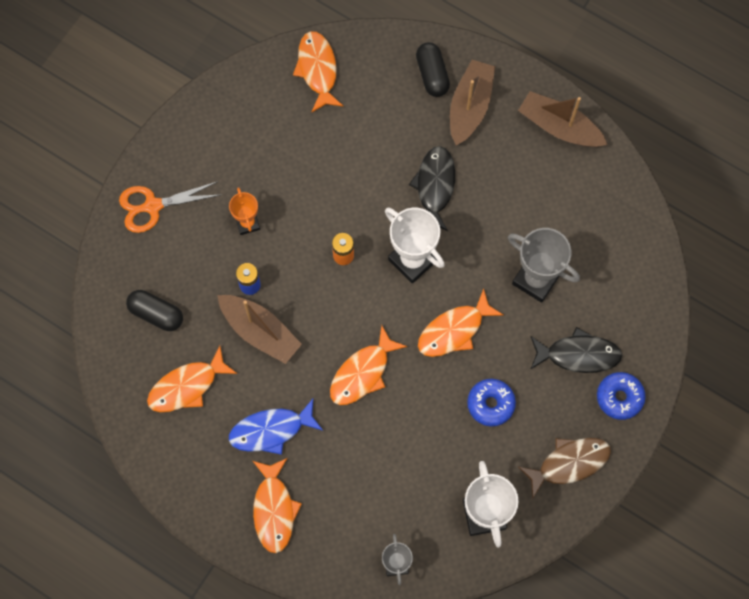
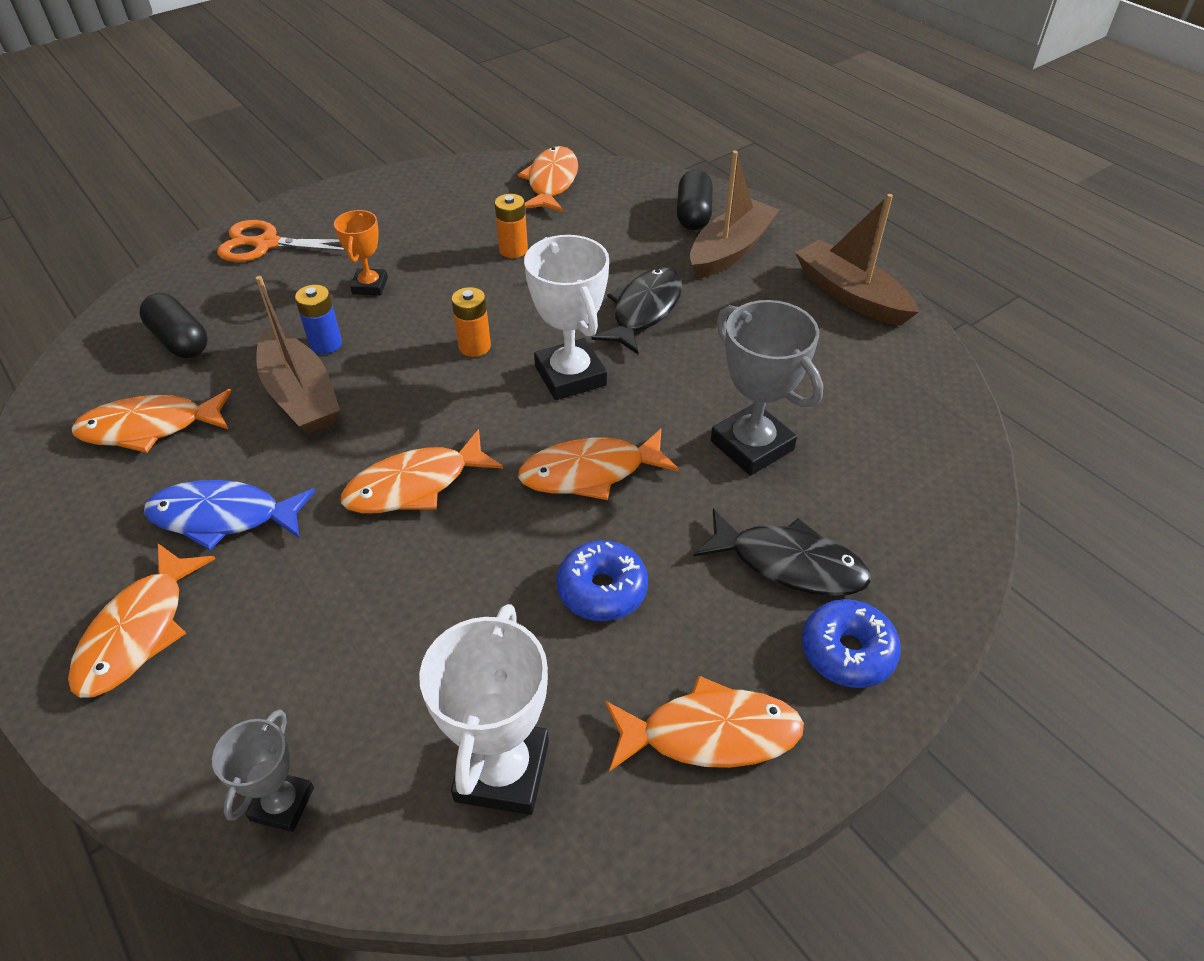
camera: 20 degrees right, 25 degrees down
brown fish [518,437,611,499] -> orange fish [605,675,804,772]
none -> orange battery [495,194,528,258]

